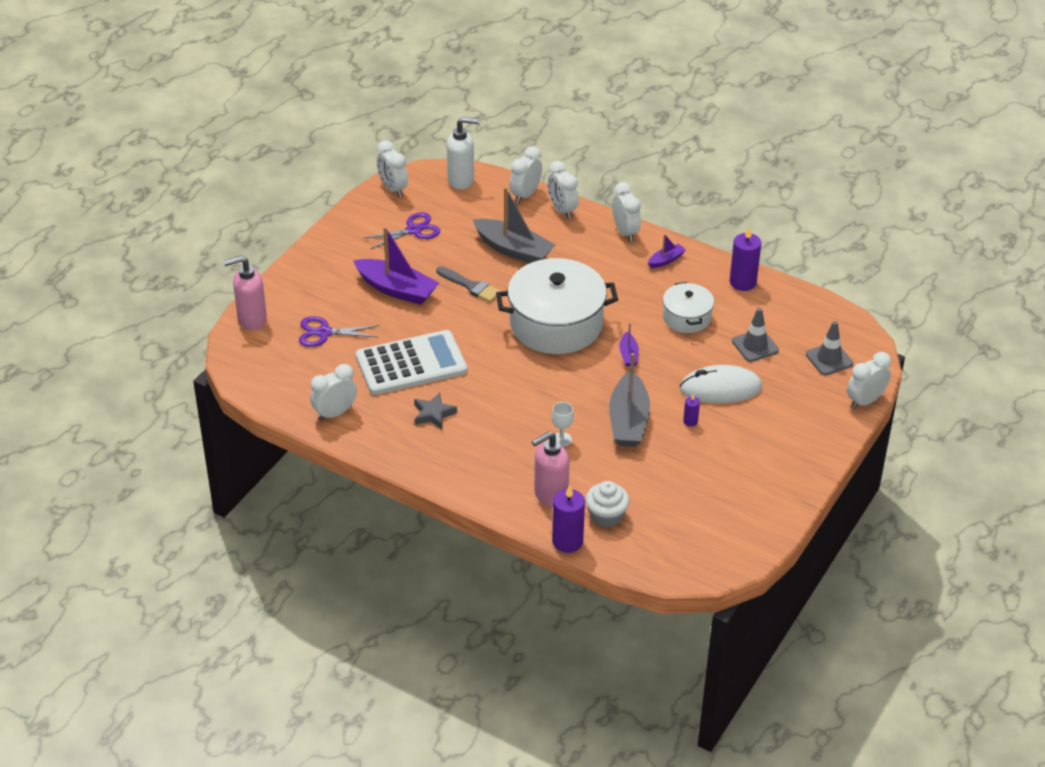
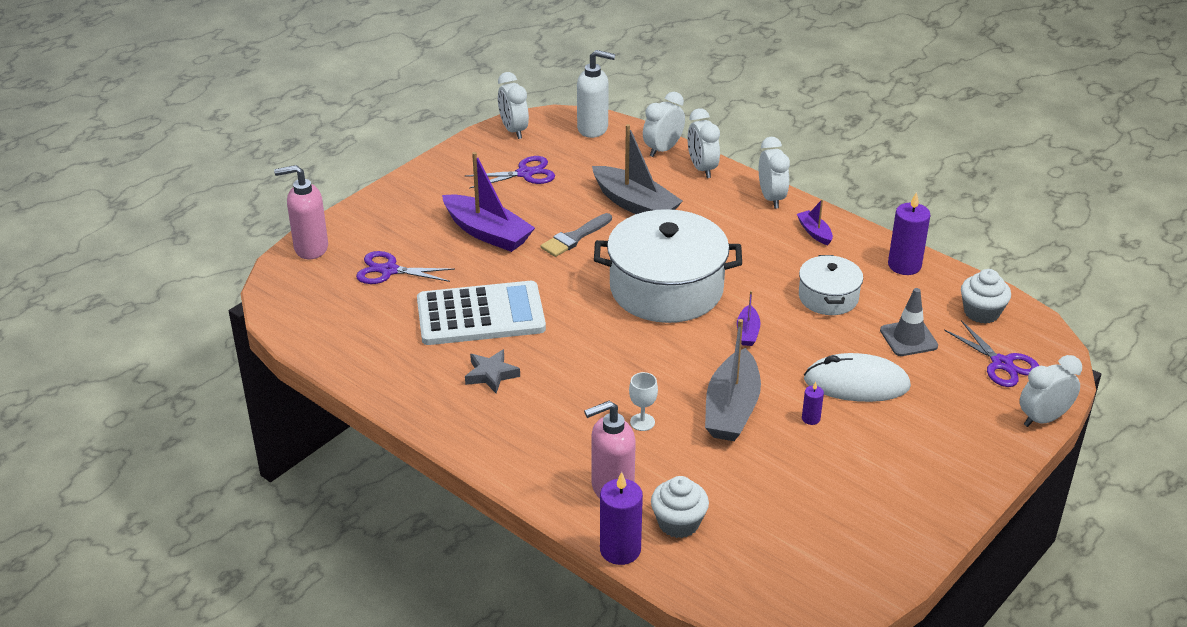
camera: 10 degrees right, 5 degrees down
white clock [310,364,357,421] -> none
grey brush [436,266,501,302] -> grey brush turned 90 degrees clockwise [541,213,612,257]
purple boat [648,234,686,268] -> purple boat turned 90 degrees counterclockwise [797,199,833,245]
grey traffic cone [806,321,853,375] -> purple scissors [944,320,1039,387]
none -> white cupcake [961,269,1011,324]

